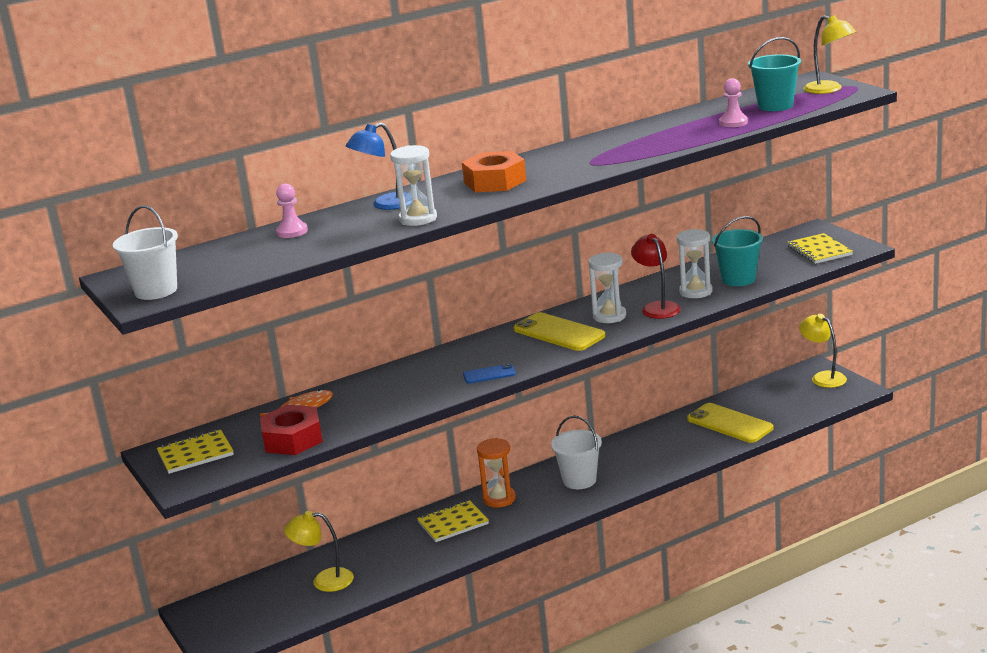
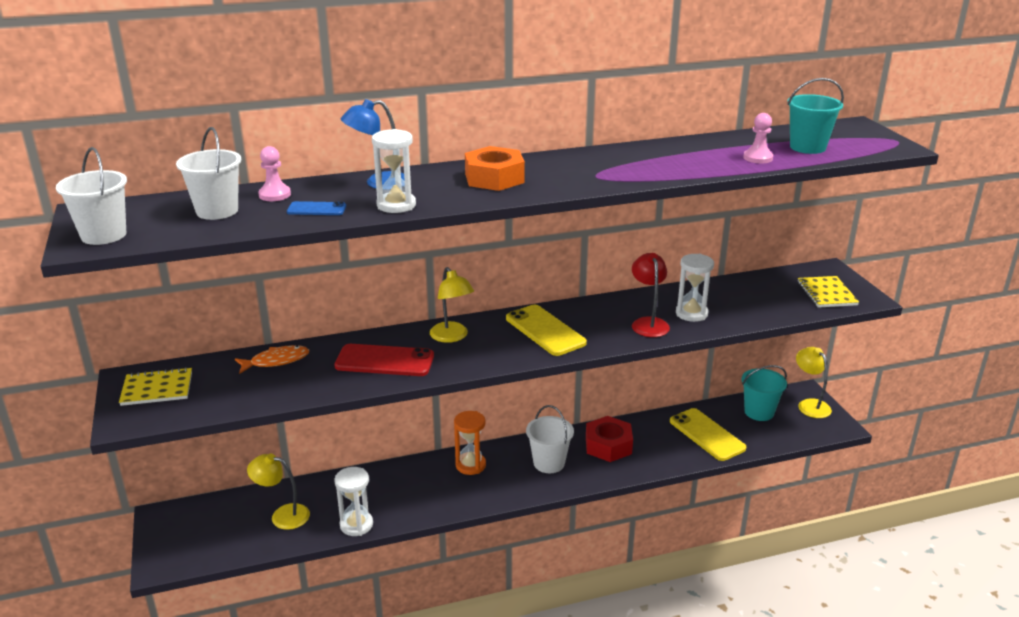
camera: 10 degrees right, 5 degrees up
red nut [260,405,323,455] -> red nut moved to [586,416,633,462]
yellow notebook [417,500,489,542] -> none
blue phone [463,364,516,383] -> blue phone moved to [287,201,346,215]
white hourglass [588,252,626,323] -> white hourglass moved to [334,467,373,536]
turquoise bucket [712,216,763,286] -> turquoise bucket moved to [742,365,787,421]
yellow lamp [803,15,856,94] -> yellow lamp moved to [430,267,474,343]
none -> white bucket [176,127,241,220]
none -> red phone [334,344,434,376]

